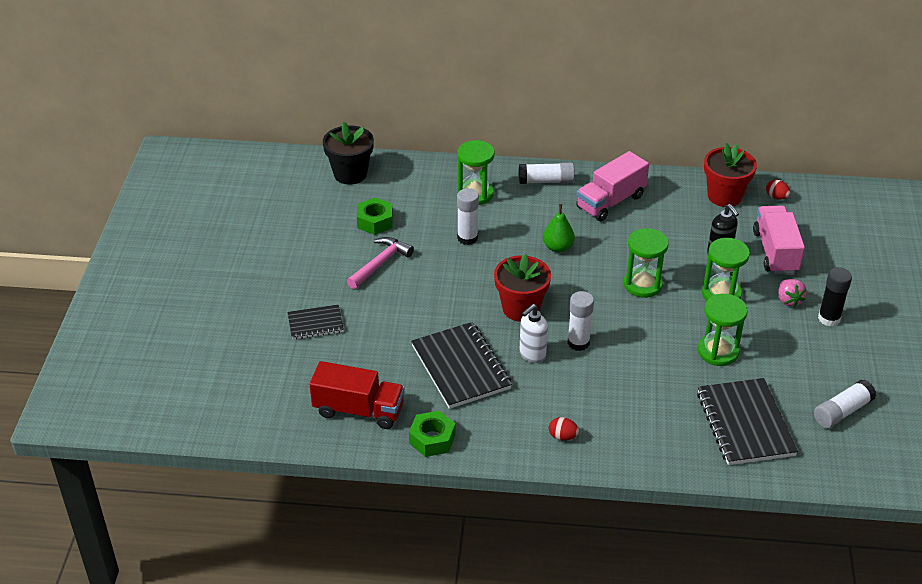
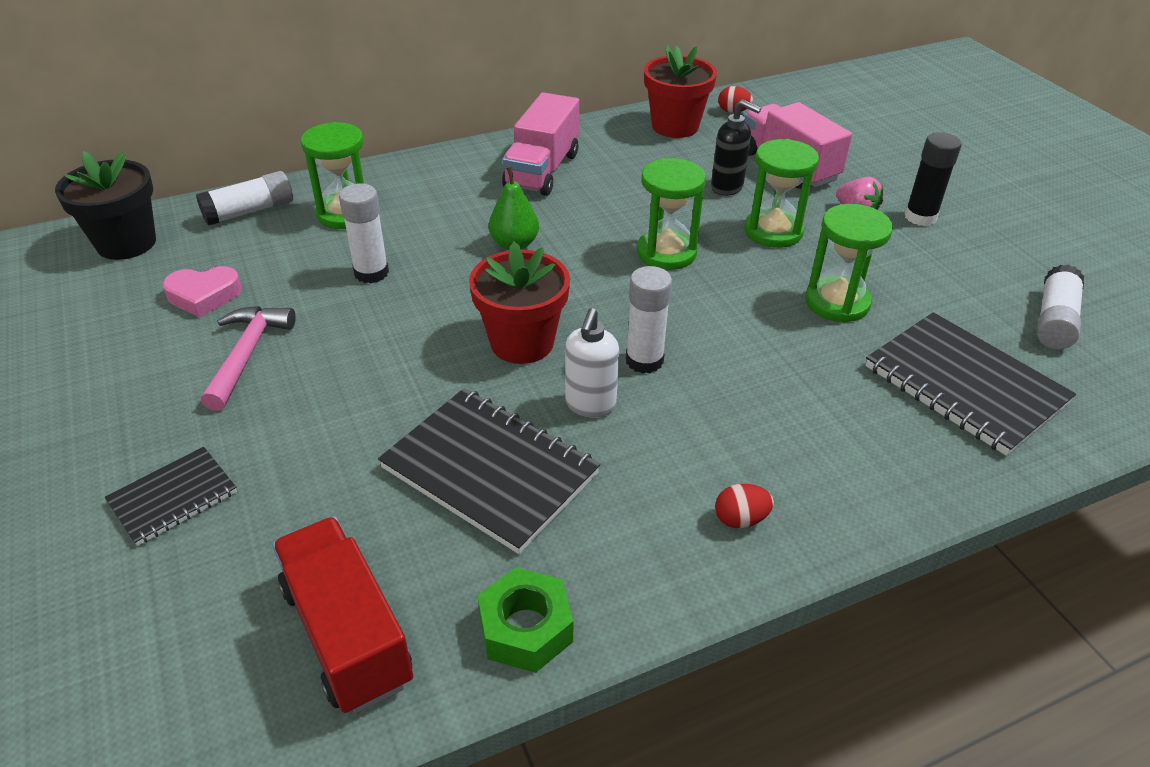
camera: 30 degrees left, 0 degrees up
red truck [310,361,405,429] -> red truck turned 105 degrees counterclockwise [272,517,413,713]
green nut [357,198,393,235] -> pink heart [163,266,242,317]
white glue stick [519,162,575,184] -> white glue stick moved to [196,171,293,226]

